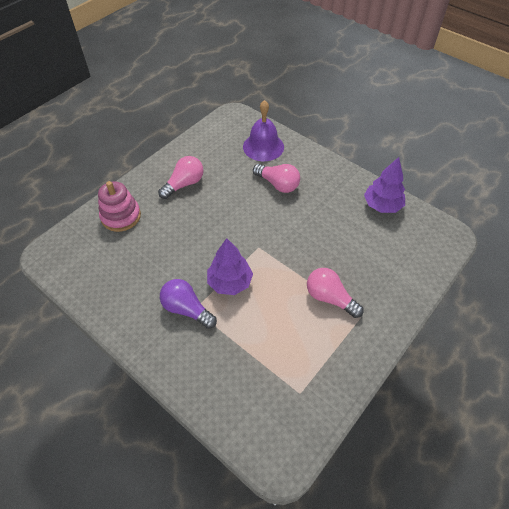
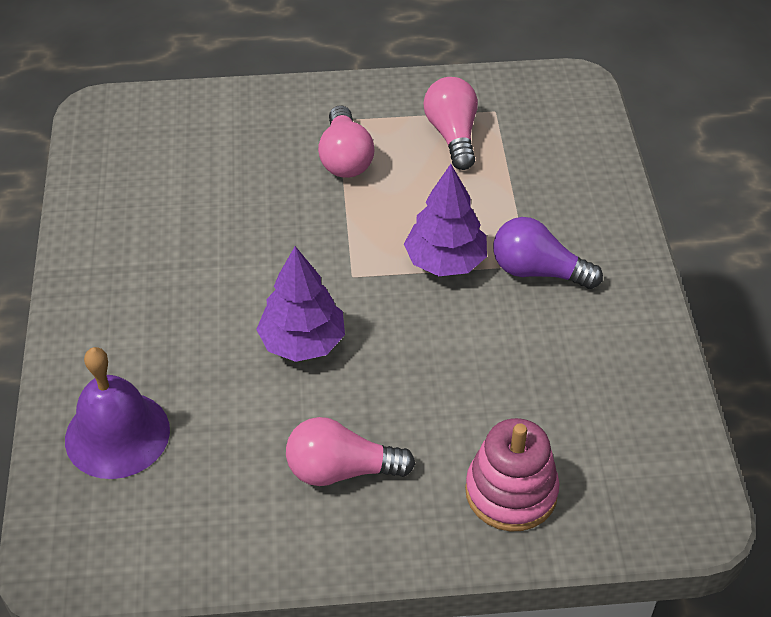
camera: 135 degrees left, 5 degrees down
purple light bulb [160,279,217,329] -> purple light bulb turned 120 degrees clockwise [493,217,603,289]
pink light bulb [253,164,300,193] -> pink light bulb moved to [423,77,478,170]
purple tree [364,157,405,213] -> purple tree moved to [256,246,345,362]

